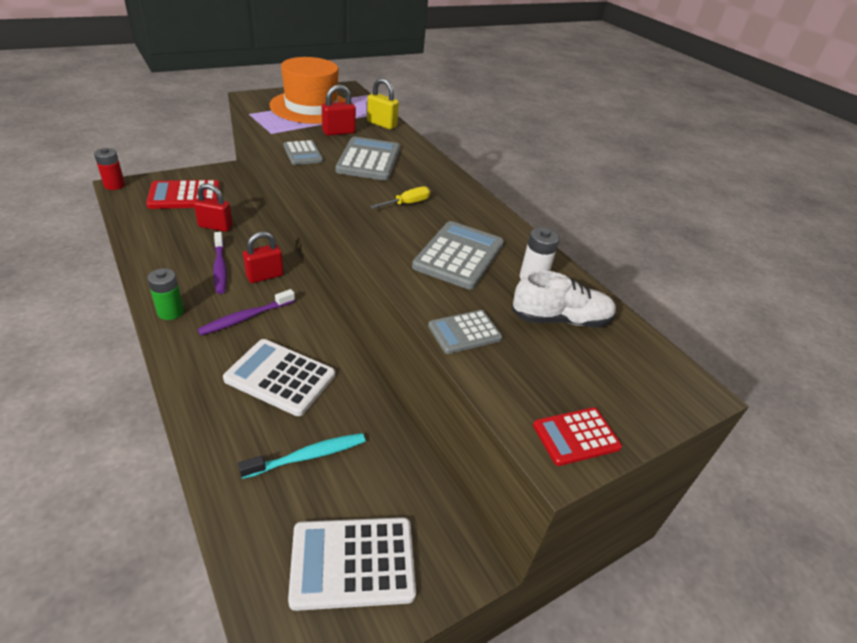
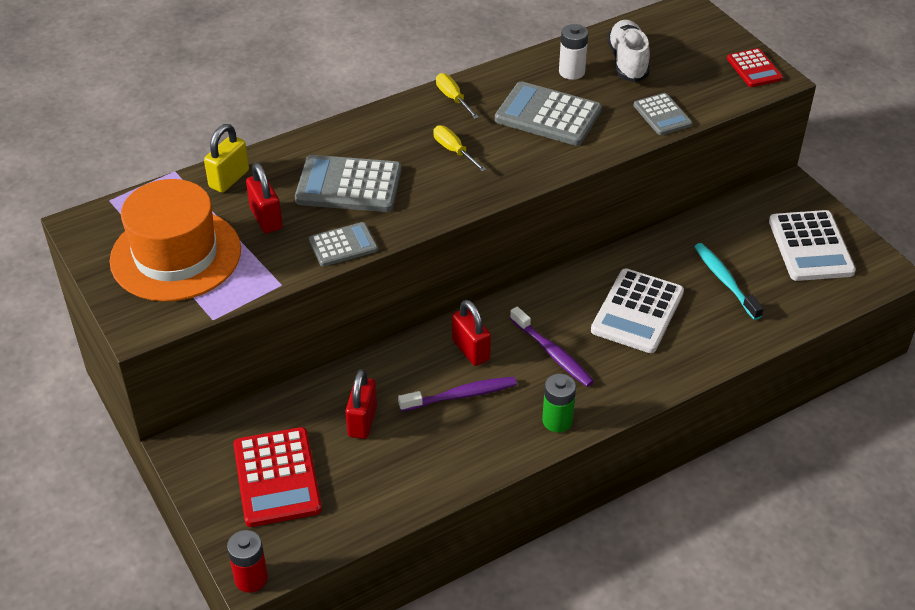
camera: 85 degrees left, 5 degrees up
none -> yellow screwdriver [436,73,479,119]

